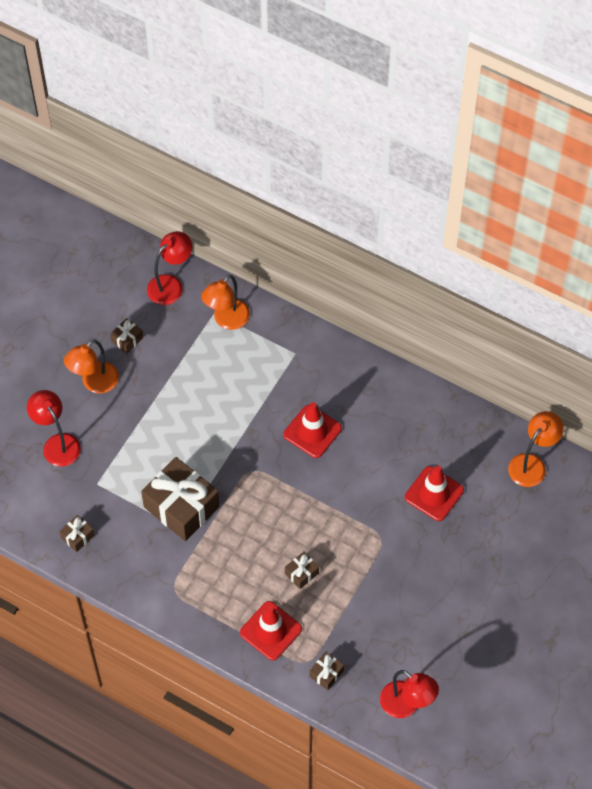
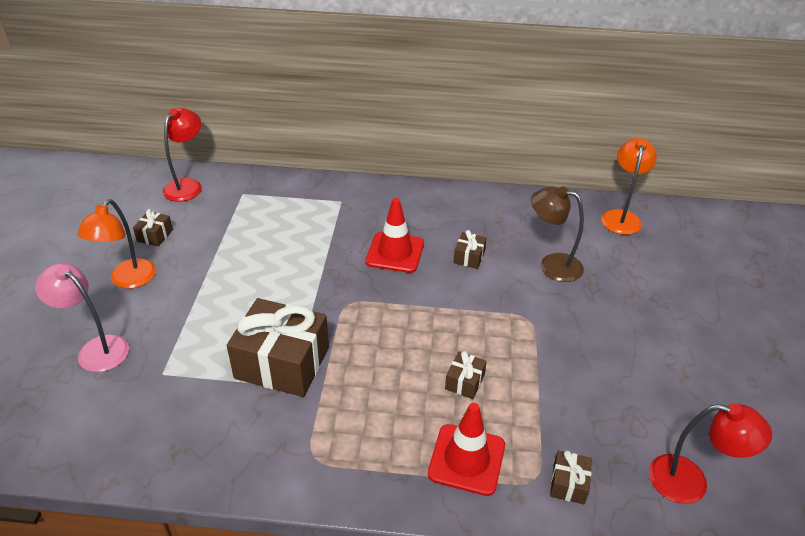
camera: 25 degrees left, 20 degrees down
red lamp [27,390,81,467] -> pink lamp [35,263,129,372]
brown gift [59,515,95,552] -> brown gift moved to [454,230,487,269]
orange lamp [201,274,250,330] -> none
red traffic cone [405,466,464,521] -> brown lamp [531,186,584,282]

